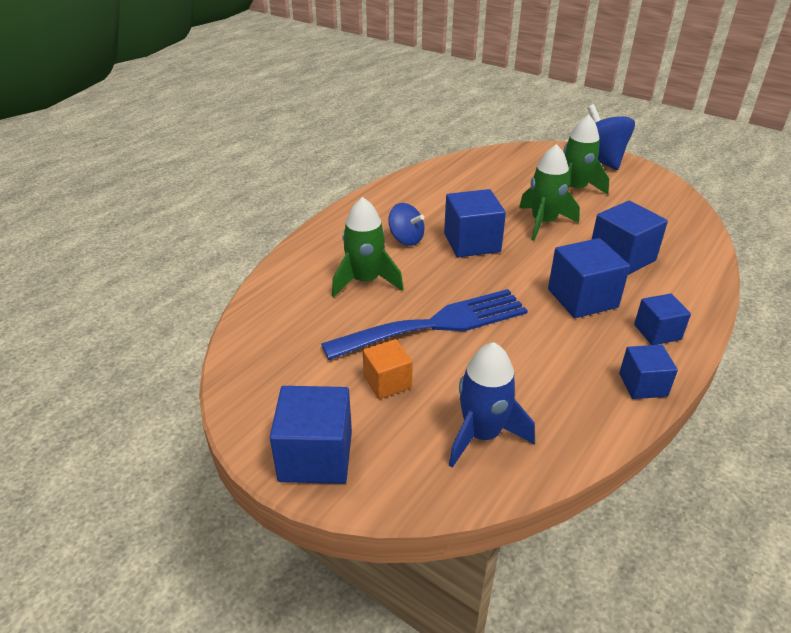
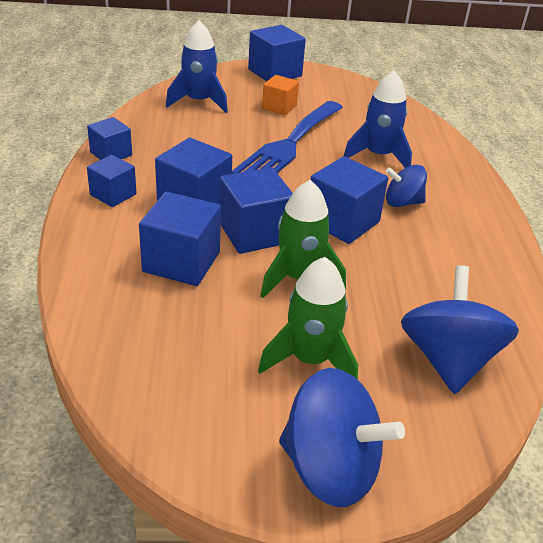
camera: 140 degrees right, 0 degrees up
green rocket [332,197,403,297] -> blue rocket [344,71,412,168]
none -> blue cube [219,167,293,254]
none -> blue spinning top [401,265,519,394]

